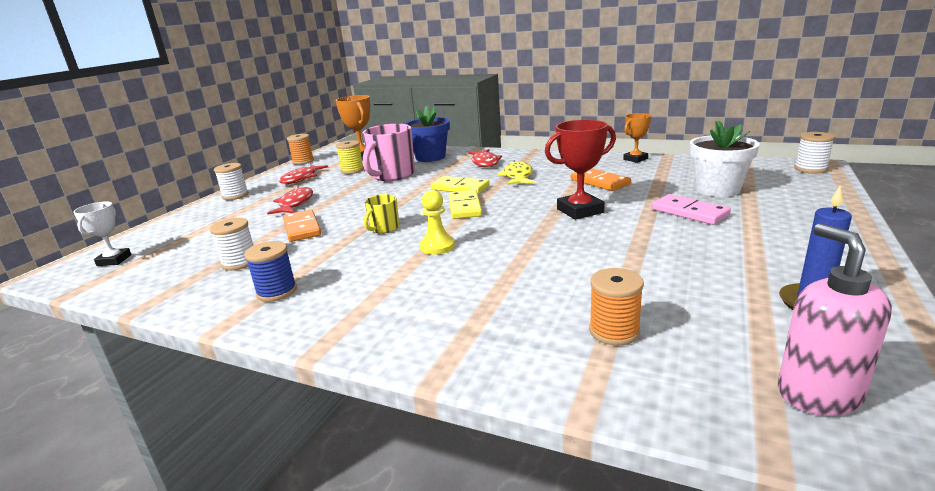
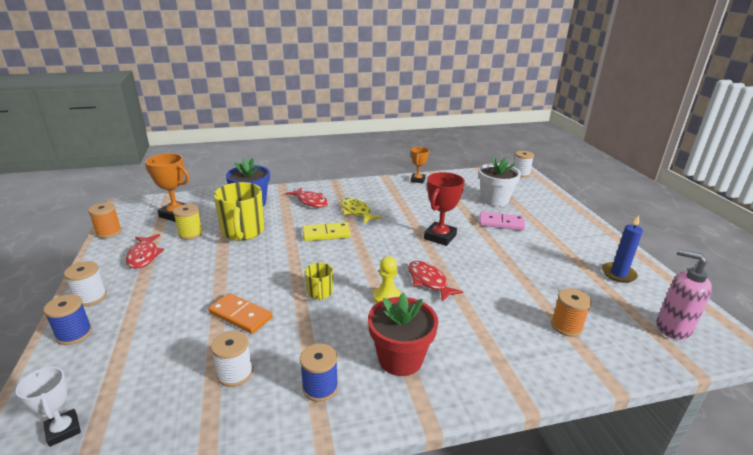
camera: 40 degrees left, 5 degrees up
red fish [267,186,313,215] -> red fish moved to [408,261,463,302]
pink mug [363,124,415,181] -> yellow mug [214,182,264,241]
yellow domino [449,190,482,219] -> none
orange domino [571,168,631,191] -> none
none -> blue spool [43,294,92,345]
none -> red flower pot [368,293,439,376]

